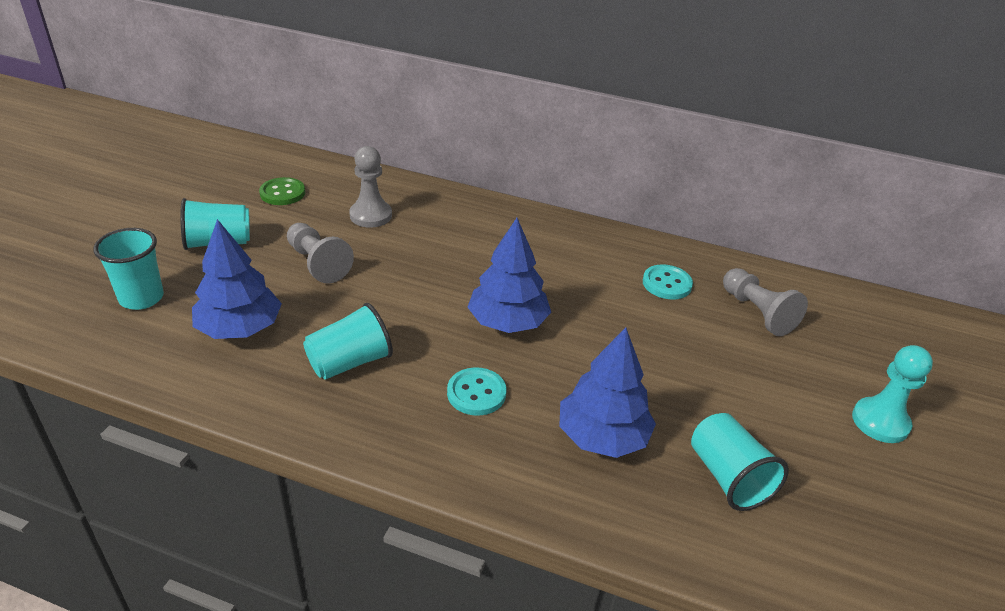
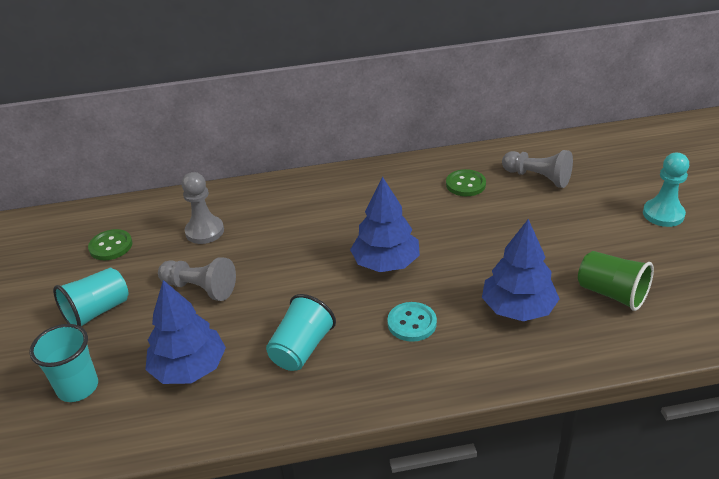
camera: 25 degrees left, 0 degrees up
turquoise button [643,264,693,300] -> green button [446,169,486,196]
turquoise cup [691,413,789,511] -> green cup [578,251,654,311]

